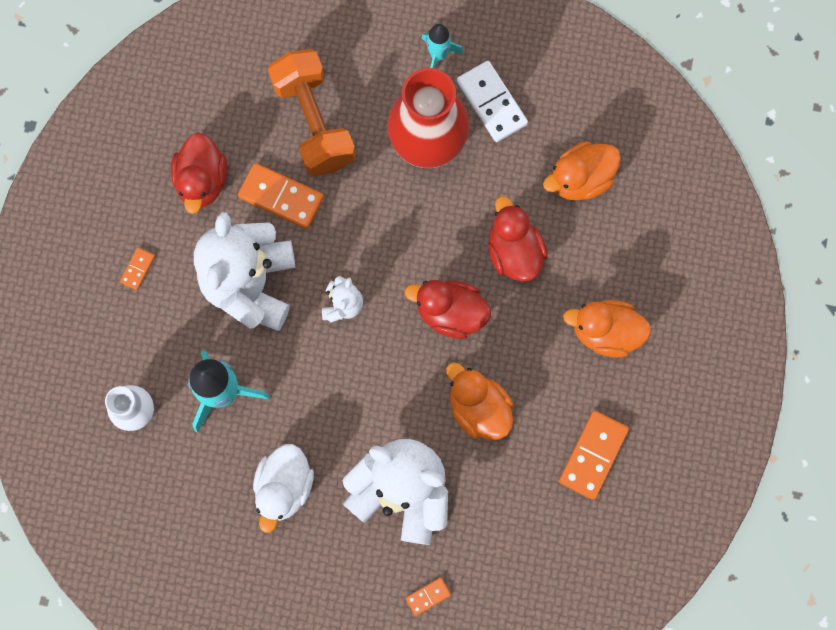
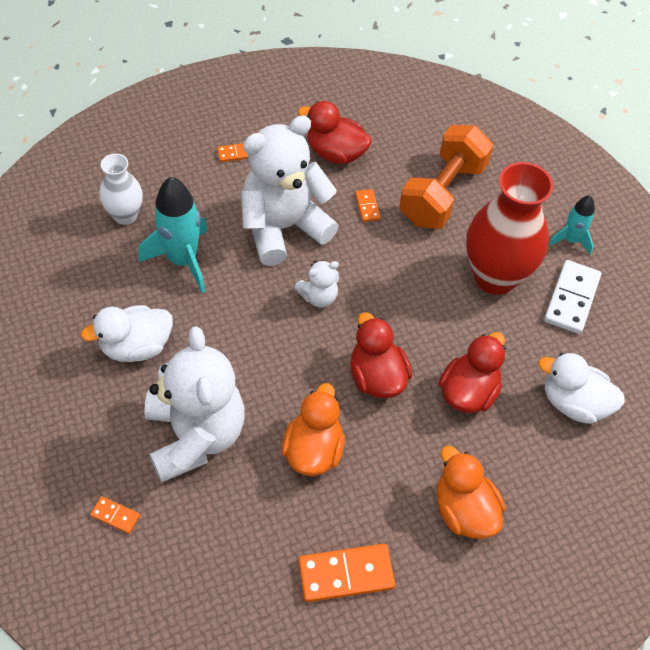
camera: 50 degrees right, 20 degrees down
red duck [171,132,227,214] -> red duck turned 60 degrees clockwise [298,101,372,164]
orange domino [238,163,324,229] -> orange domino [355,189,381,222], size x0.50
orange duck [543,141,621,200] -> white duck [538,353,625,424]

